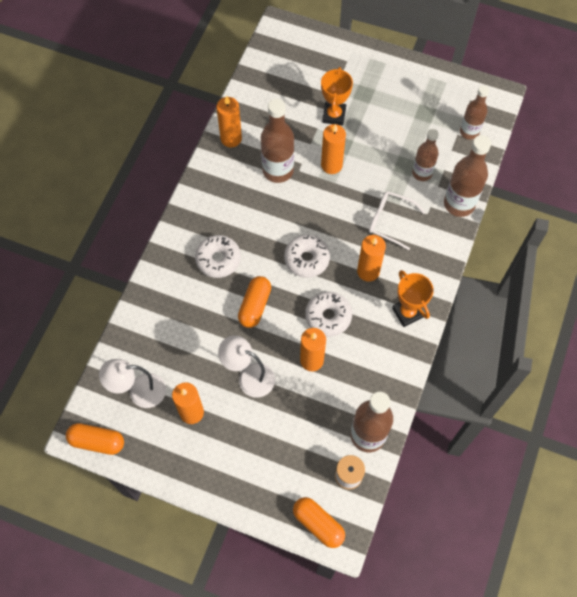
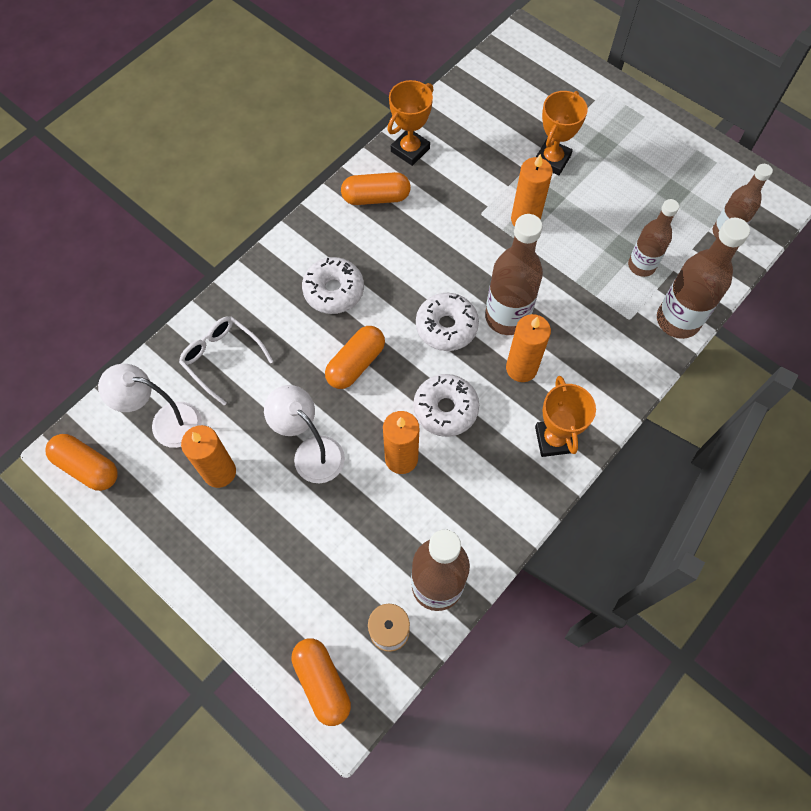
camera: 20 degrees right, 0 degrees up
orange candle [216,96,242,148] -> orange trophy [387,80,433,166]
brown bottle [261,99,294,183] -> brown bottle moved to [485,214,543,335]
white glasses [369,191,425,250] -> white glasses moved to [179,316,274,406]
none -> orange capsule [341,172,411,205]

